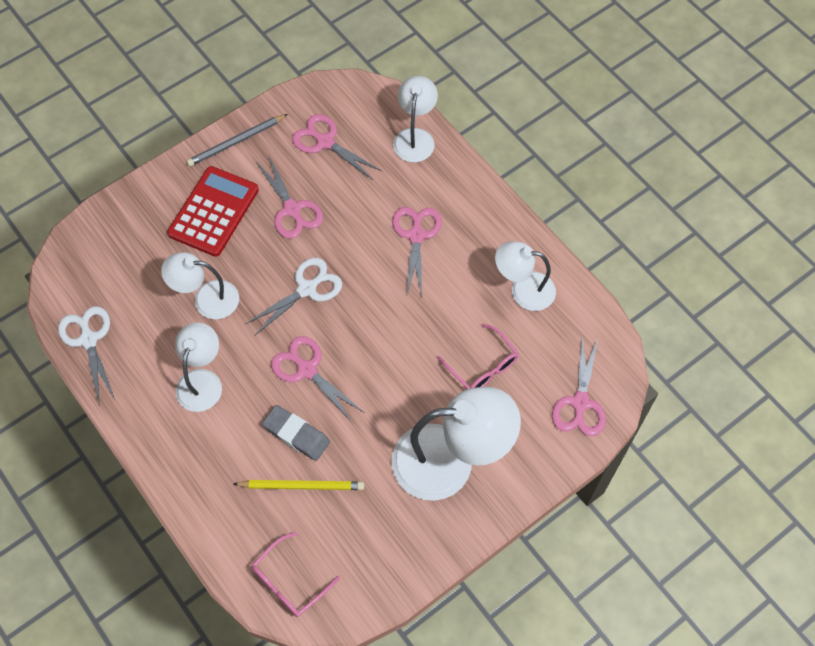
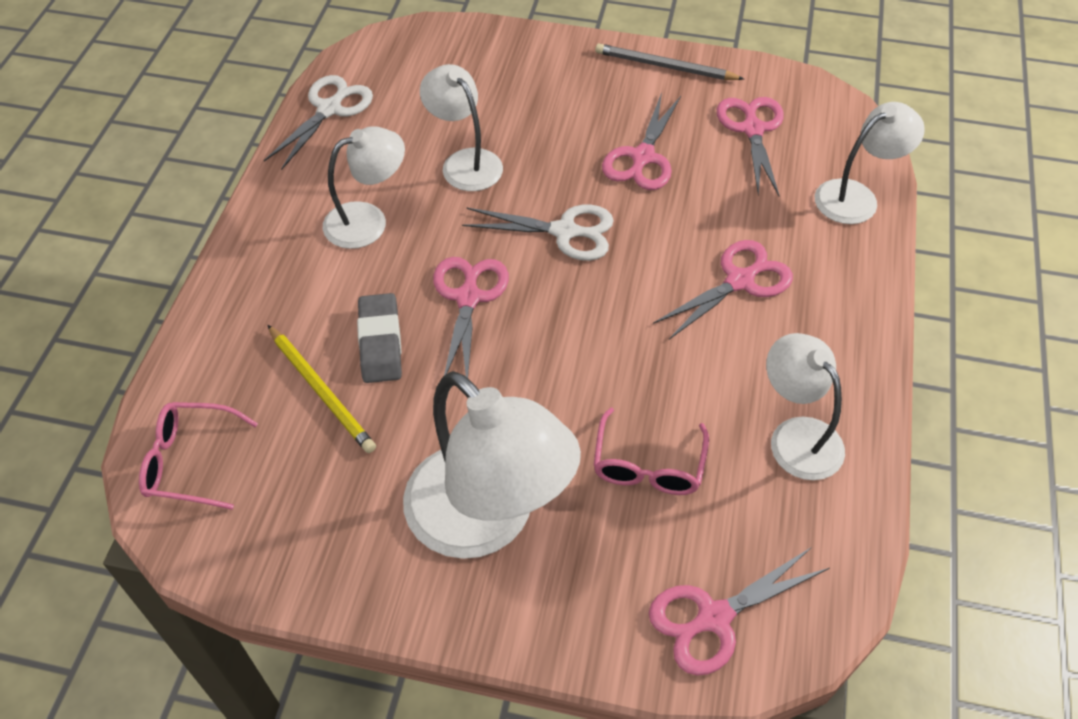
camera: 50 degrees right, 10 degrees down
red calculator [167,166,259,257] -> none

